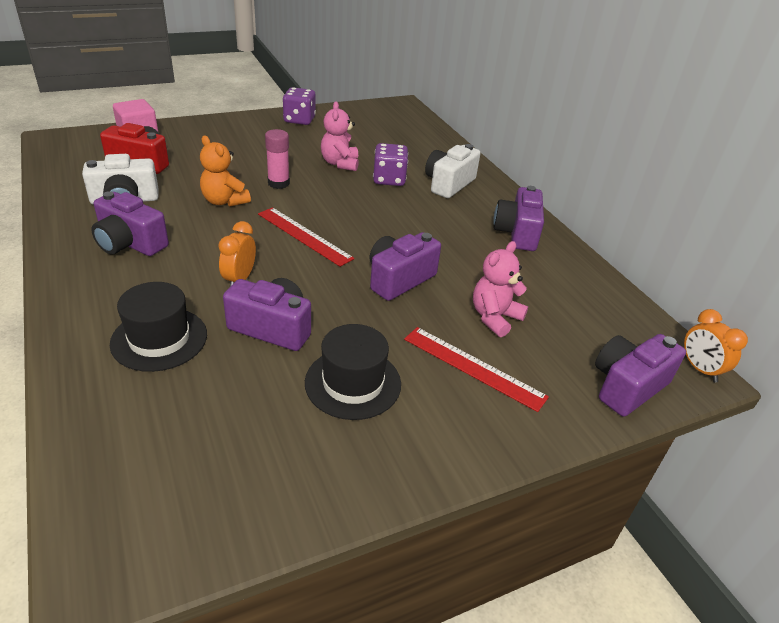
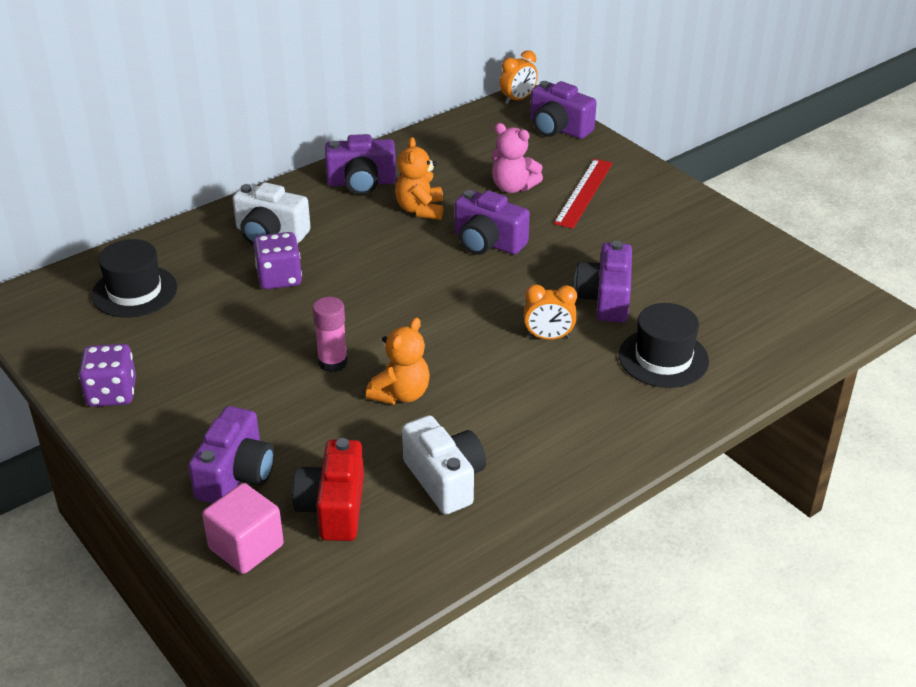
camera: 100 degrees left, 0 degrees up
purple camera [91,191,169,256] -> purple camera moved to [188,406,274,503]
red ruler [258,207,355,267] -> none
black hat [305,324,401,420] -> black hat moved to [92,239,177,318]
pink teddy bear [321,101,359,171] -> none
none -> orange teddy bear [395,137,443,220]

